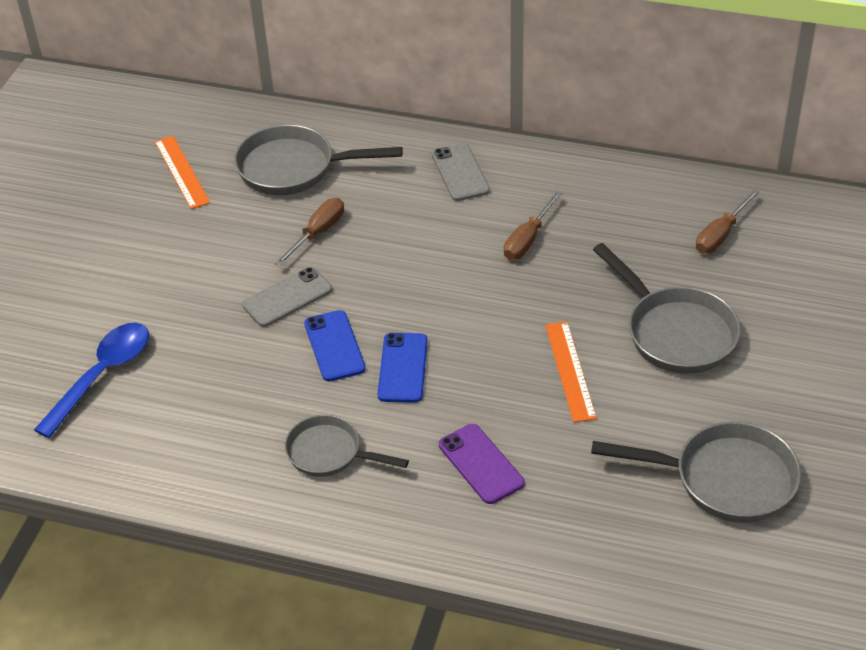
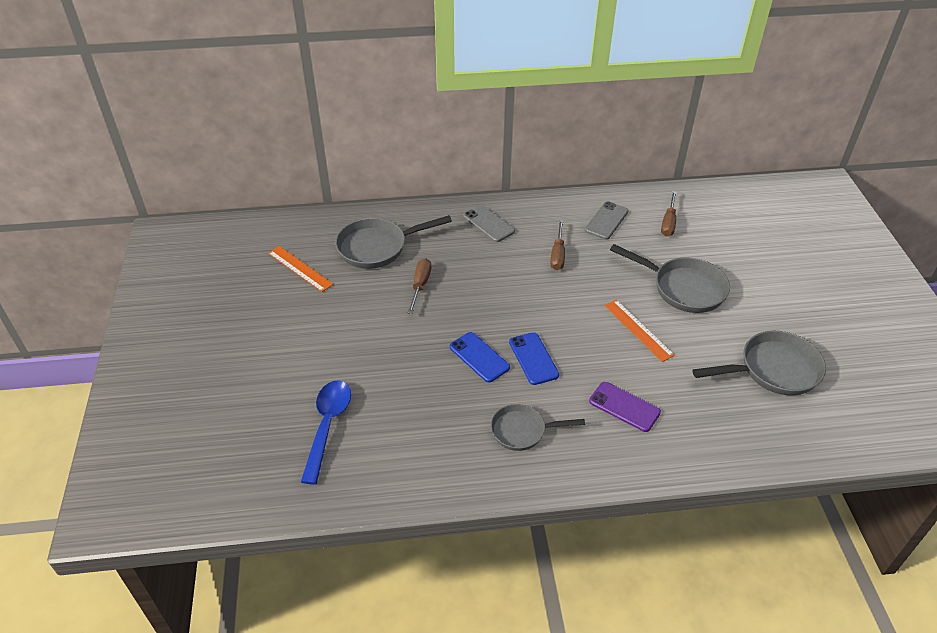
camera: 25 degrees left, 0 degrees up
grey phone [242,267,332,327] -> grey phone moved to [585,201,629,240]

